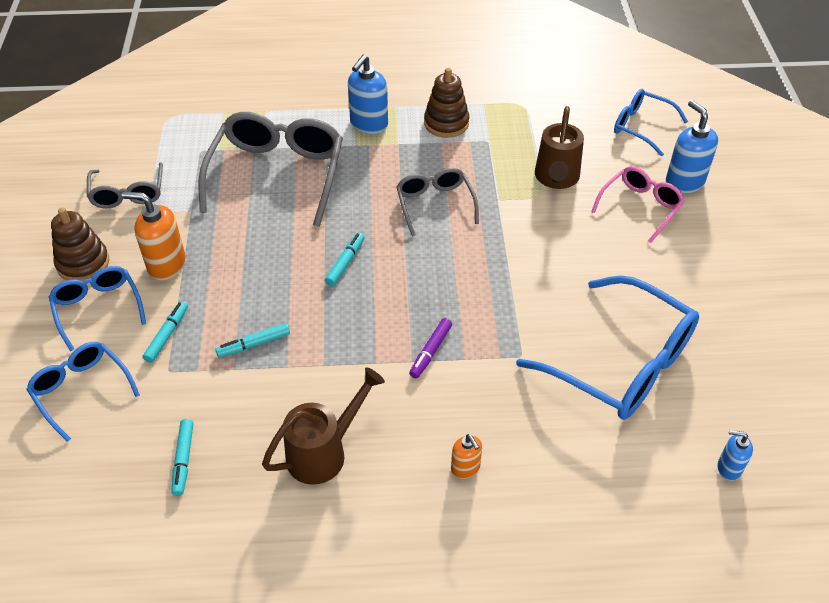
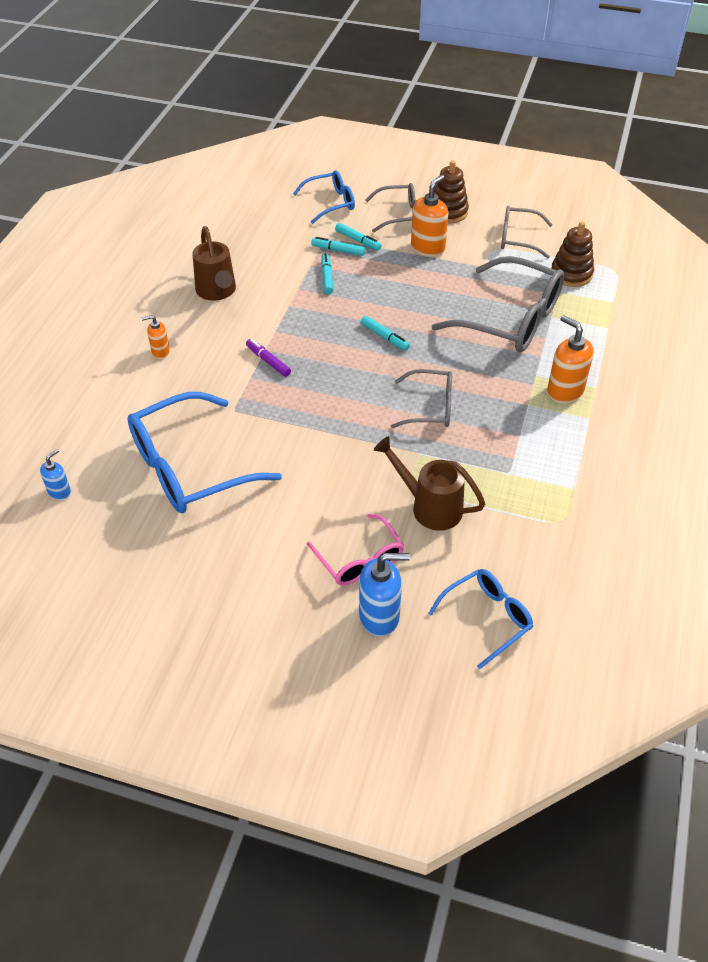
camera: 110 degrees right, 0 degrees up
blue glasses [49,266,146,351] -> grey glasses [366,183,417,233]
turquoise marker [171,419,193,496] -> turquoise marker moved to [311,237,365,256]
blue soap dispenser [348,55,388,134] -> orange soap dispenser [547,315,594,403]
brown stacking toy [424,68,469,138] -> brown stacking toy moved to [551,222,594,287]

